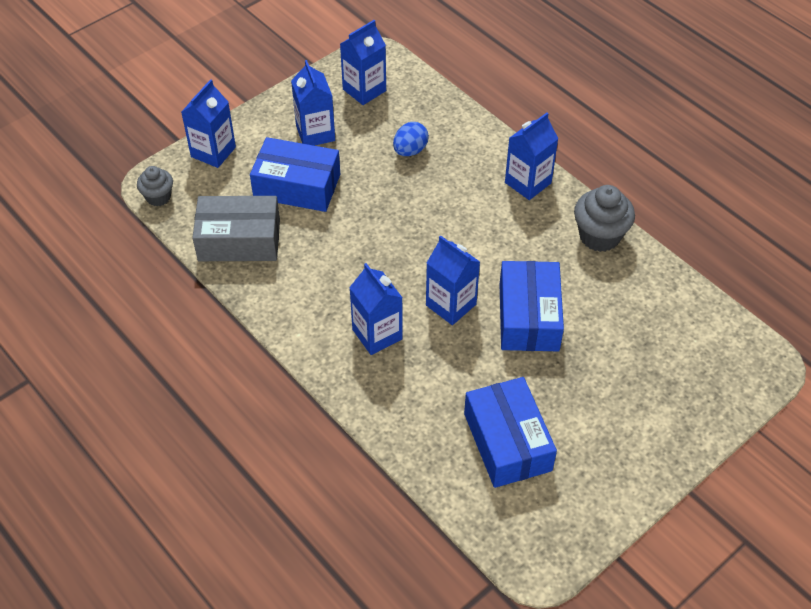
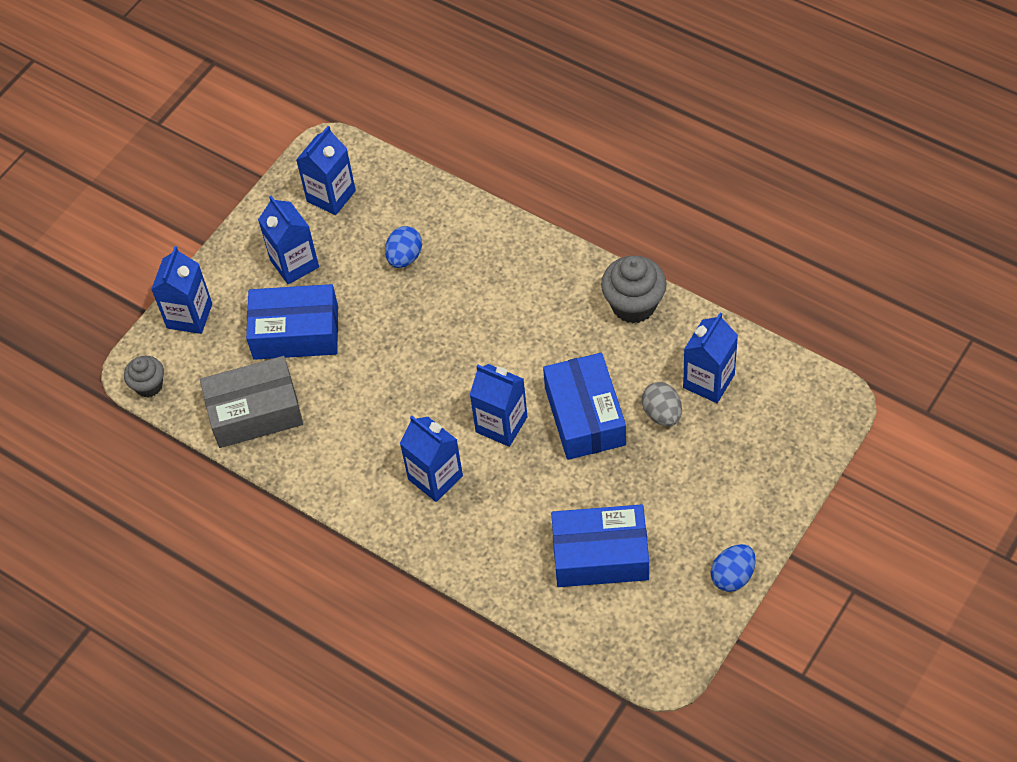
camera: 10 degrees left, 5 degrees up
blue box [464,377,557,488] -> blue box turned 60 degrees counterclockwise [551,504,649,587]
blue carton [505,112,559,200] -> blue carton moved to [683,313,738,403]
none -> grey egg [642,382,682,426]
none -> blue egg [711,544,756,592]

